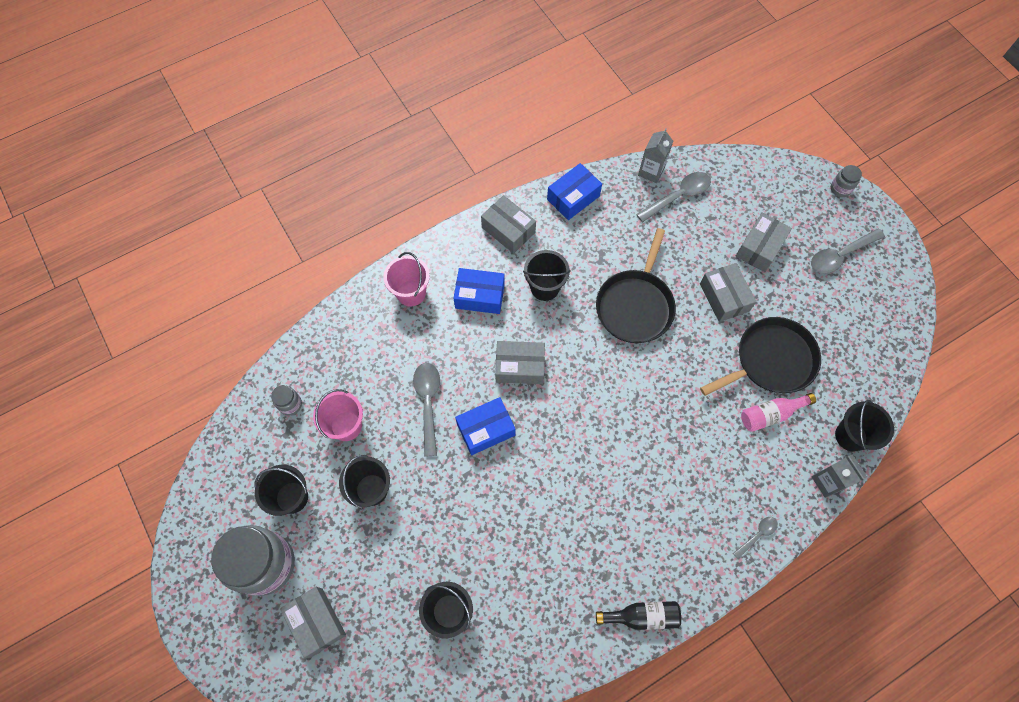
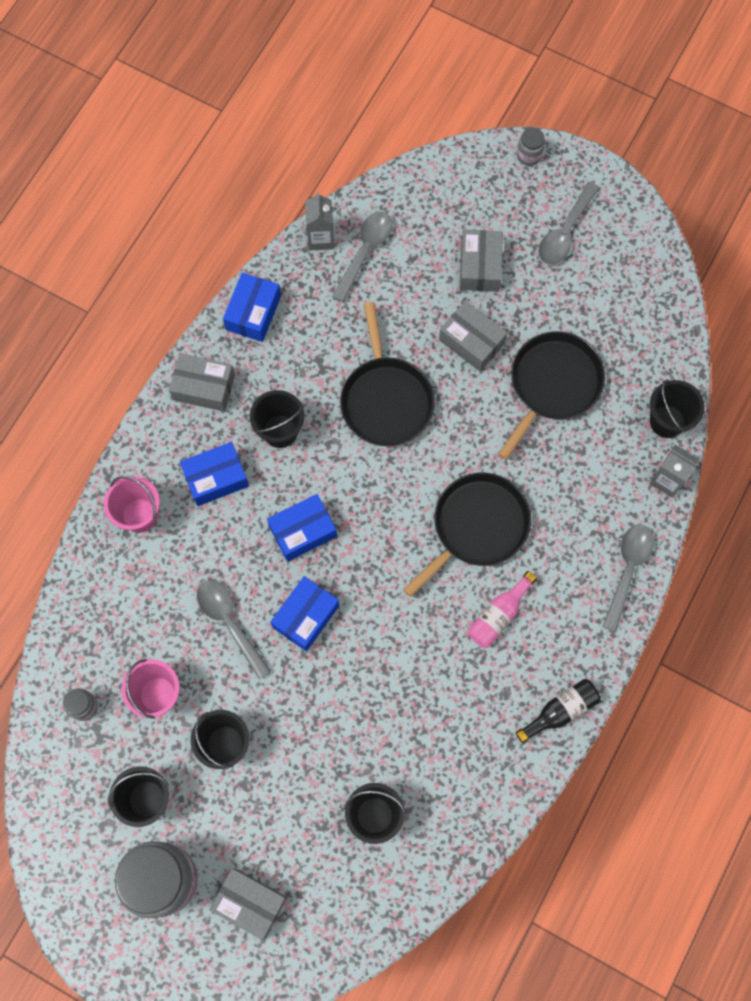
camera: 30 degrees left, 5 degrees up
grey box [495,341,545,384] -> blue box [267,494,337,562]
grey spoon [733,517,778,559] -> grey spoon [602,524,654,632], size x1.79
pink bottle [741,393,816,432] -> pink bottle moved to [468,571,537,648]
none -> black pan [403,473,531,597]

